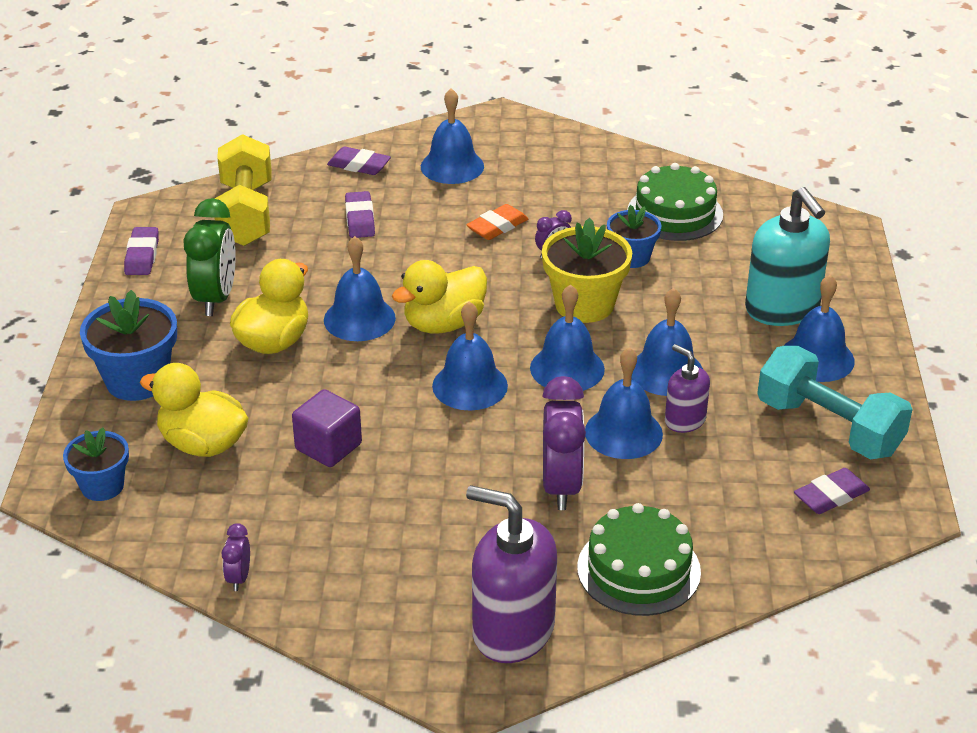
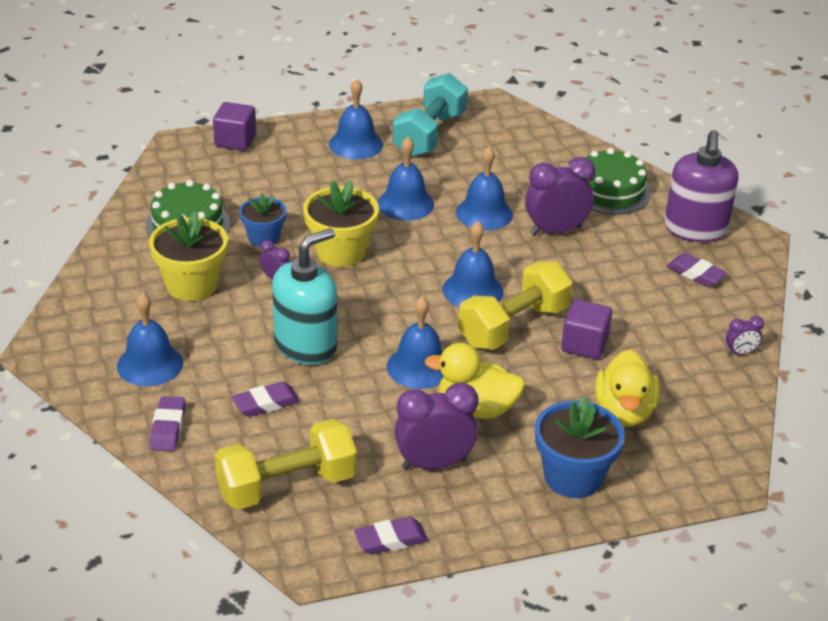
camera: 110 degrees left, 0 degrees up
blue flower pot [63,427,129,501] -> none
green clock [183,198,236,316] -> purple clock [394,383,479,470]
yellow duck [392,260,487,333] -> none
orange eraser [466,204,529,240] -> none
blue bell [530,284,605,391] -> none
purple soap dispenser [665,344,710,433] -> none
turquoise soap dispenser [745,187,830,326] -> turquoise soap dispenser moved to [272,228,337,365]
purple eraser [794,468,870,514] -> purple eraser moved to [666,253,727,287]
none -> yellow flower pot [149,211,228,301]
none -> purple cube [213,102,256,151]
none -> yellow dumbbell [458,261,573,350]

